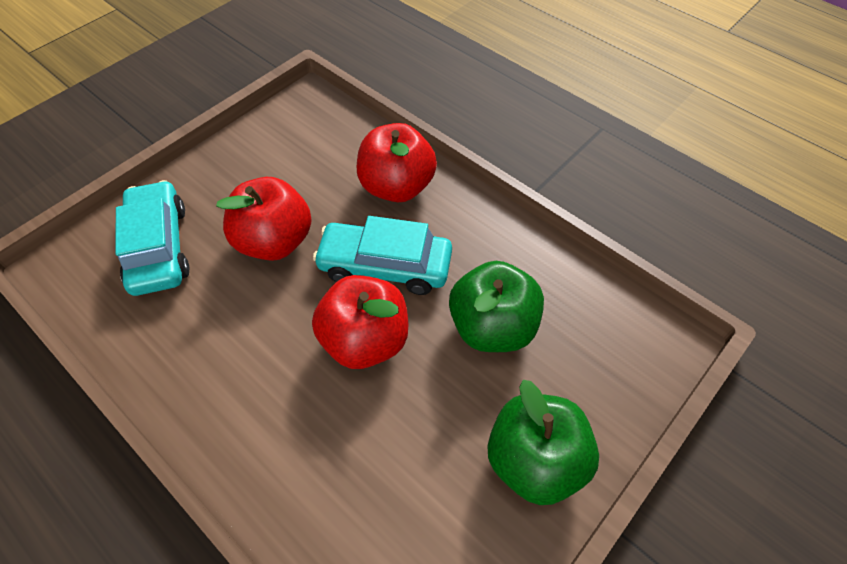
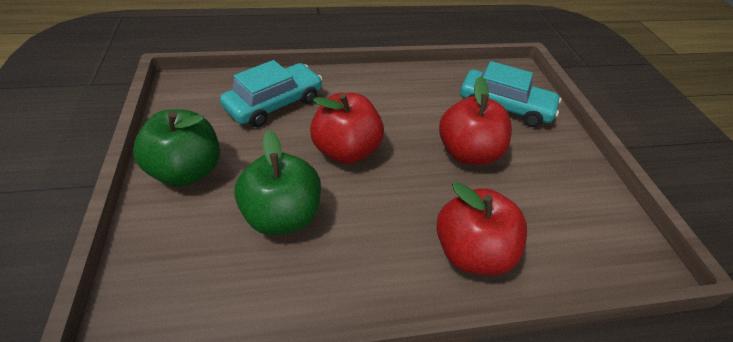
camera: 125 degrees right, 10 degrees down
turquoise car [313,216,452,295] -> turquoise car moved to [220,60,322,127]

